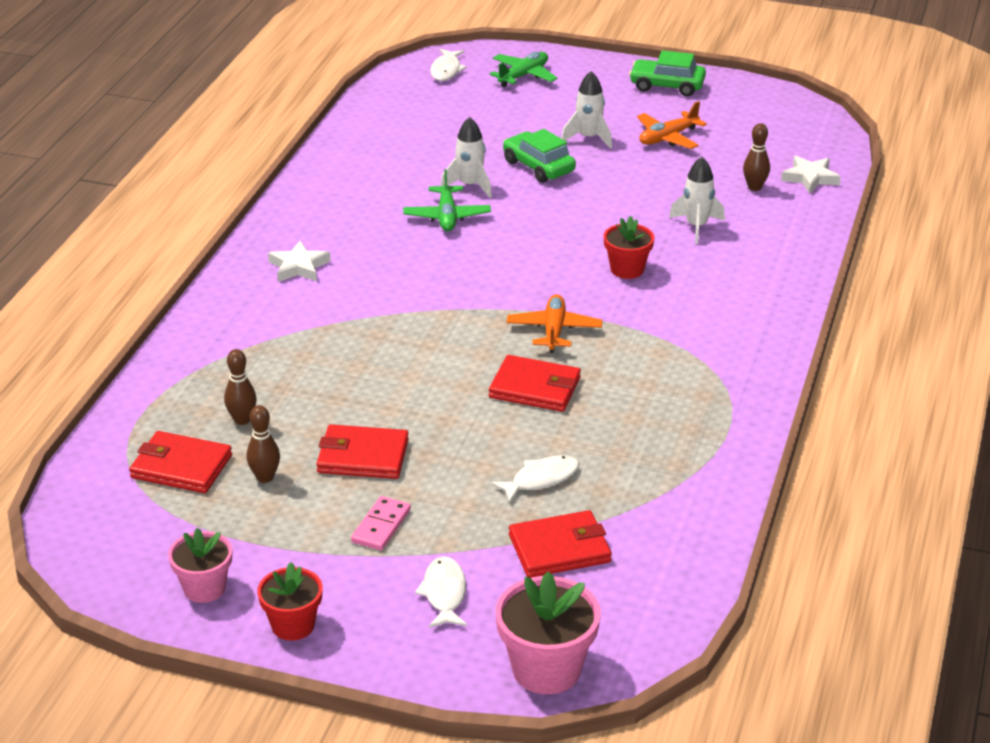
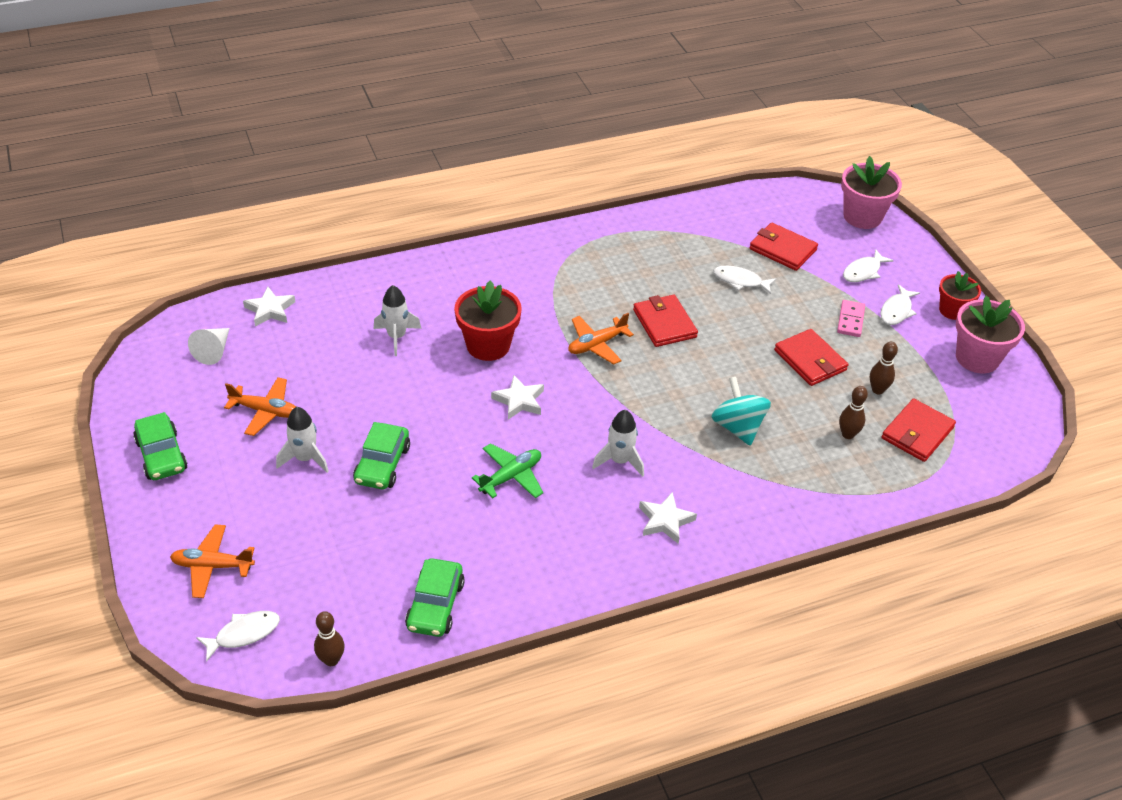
camera: 130 degrees left, 10 degrees up
red wallet [129,431,232,493] -> red wallet turned 60 degrees clockwise [881,399,956,462]
pink flower pot [168,528,232,603] -> pink flower pot [956,296,1025,373], size x1.56
pink domino [351,496,411,551] -> pink domino turned 60 degrees counterclockwise [837,300,865,337]
white rocket [440,117,492,198] -> white rocket moved to [592,410,644,477]
green plane [490,52,558,87] -> orange plane [170,524,255,598]
red flower pot [604,216,654,279] -> red flower pot [454,280,522,361], size x1.56
brown bowling pin [743,123,770,191] -> brown bowling pin moved to [314,611,345,666]
none -> white cone [188,328,230,365]
none -> green car [405,558,465,637]
none -> white star [491,375,544,420]
none -> turquoise spinning top [711,377,771,446]
none -> white fish [880,284,920,325]

